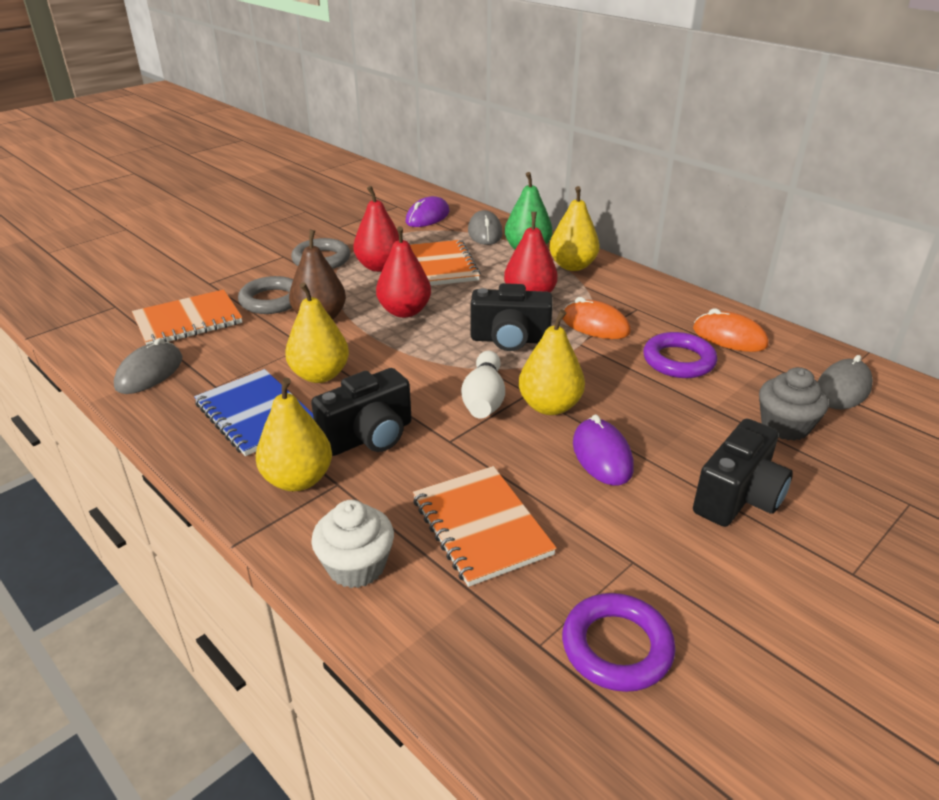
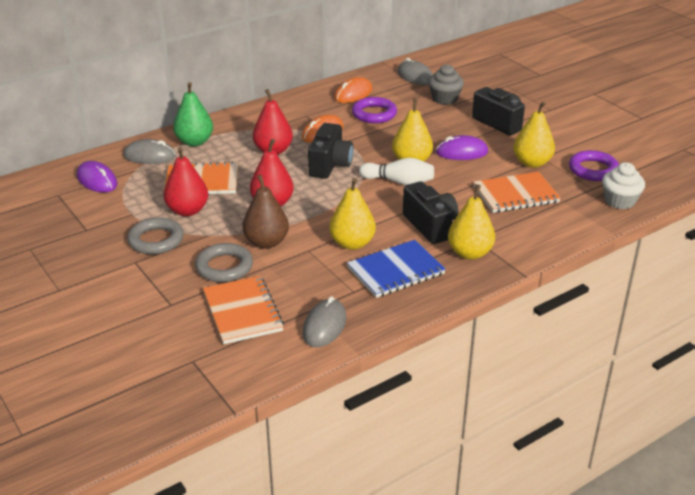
camera: 80 degrees left, 0 degrees up
grey mouse [114,338,183,394] -> grey mouse turned 75 degrees clockwise [303,296,347,347]
white cupcake [311,500,394,588] -> white cupcake moved to [602,162,645,209]
yellow pear [549,186,600,271] -> yellow pear moved to [513,101,555,168]

